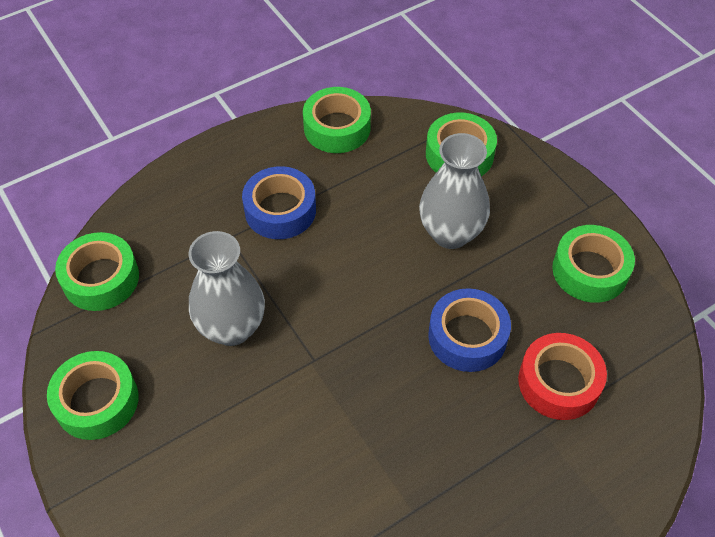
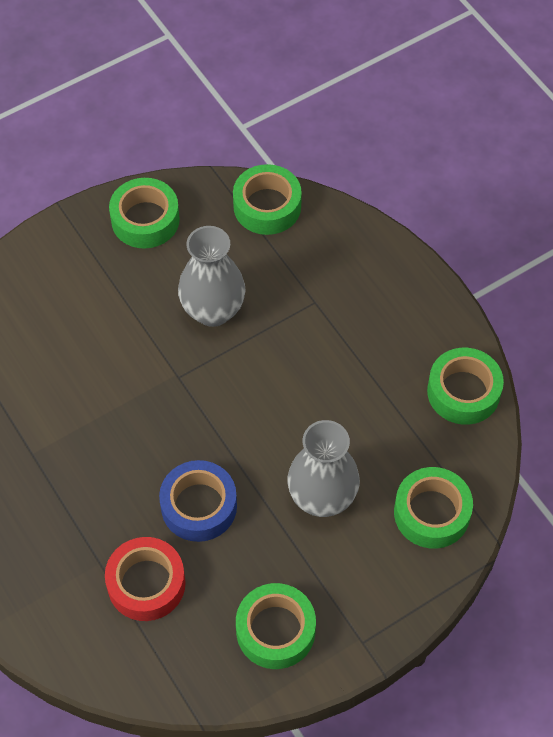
camera: 90 degrees right, 5 degrees up
blue tape [242,166,316,239] -> none

